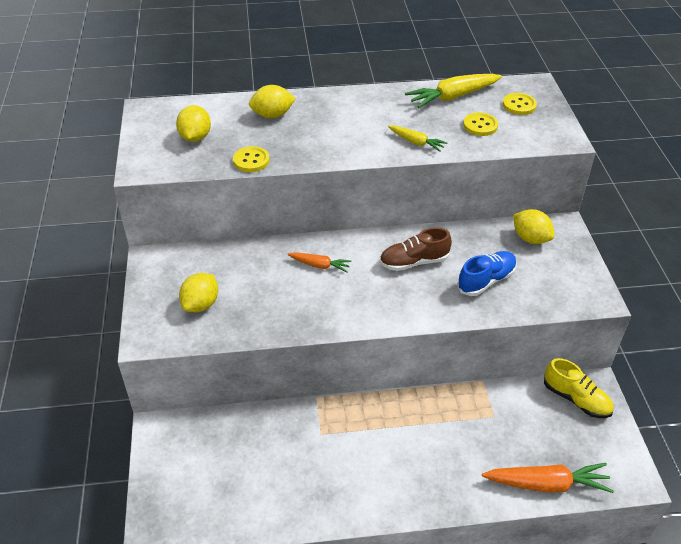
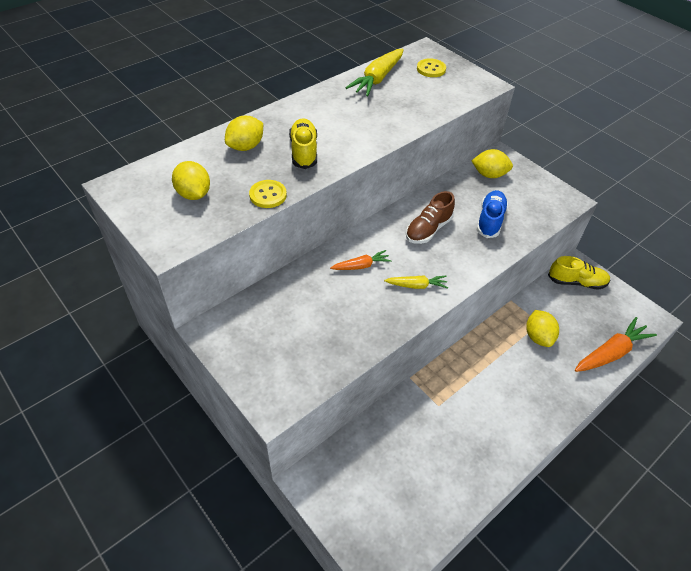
camera: 35 degrees left, 5 degrees up
yellow lemon [179,273,218,312] -> yellow lemon moved to [526,310,559,347]
yellow carrot [388,125,447,152] -> yellow carrot moved to [384,275,448,289]
yellow button [463,112,498,136] -> none
none -> yellow shoe [289,118,317,169]

